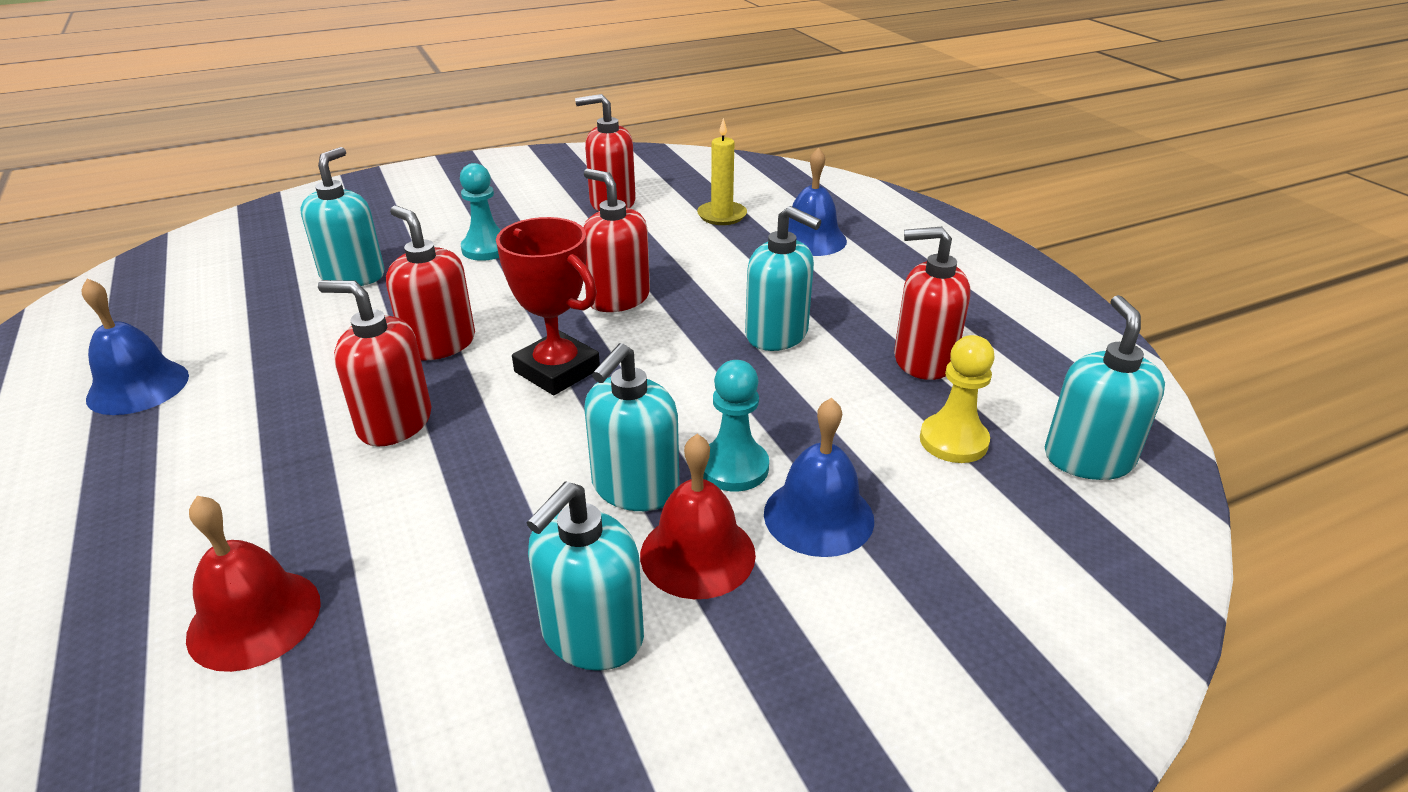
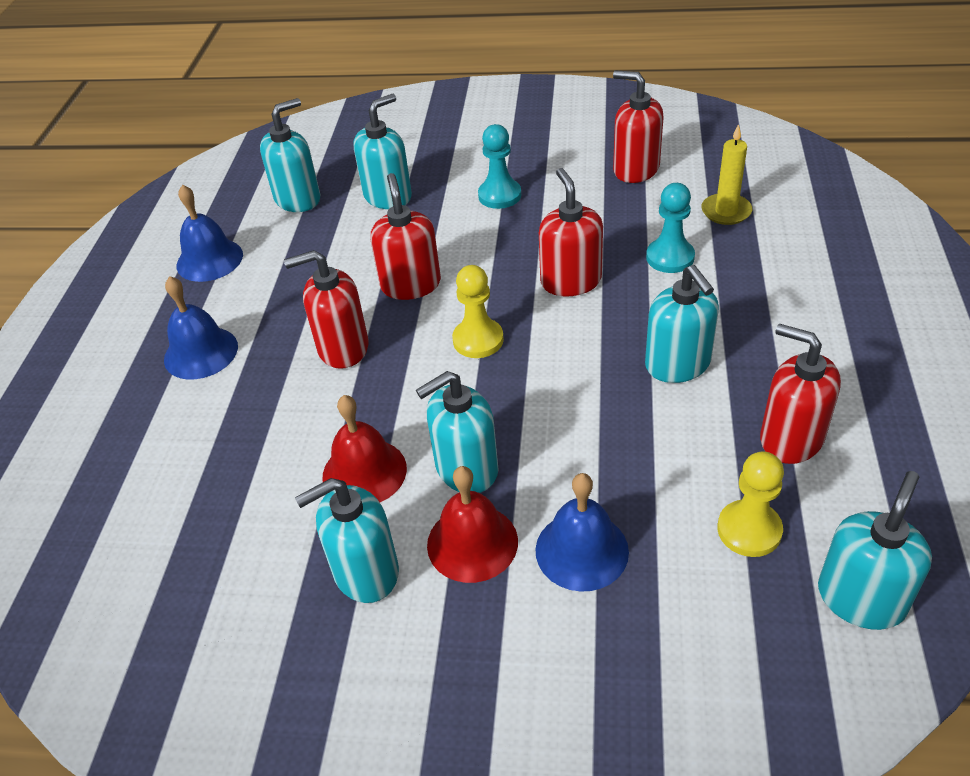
camera: 35 degrees right, 10 degrees up
red bell [186,496,321,672] -> red bell moved to [322,395,407,502]
red soap dispenser [318,280,432,446] -> red soap dispenser turned 60 degrees counterclockwise [284,250,369,369]
red trophy [496,217,600,395] -> yellow pawn [452,265,504,358]
turquoise pawn [703,360,769,491] -> turquoise pawn moved to [646,183,695,273]
blue bell [788,147,847,256] -> blue bell moved to [164,276,238,380]
none -> turquoise soap dispenser [260,98,320,212]

